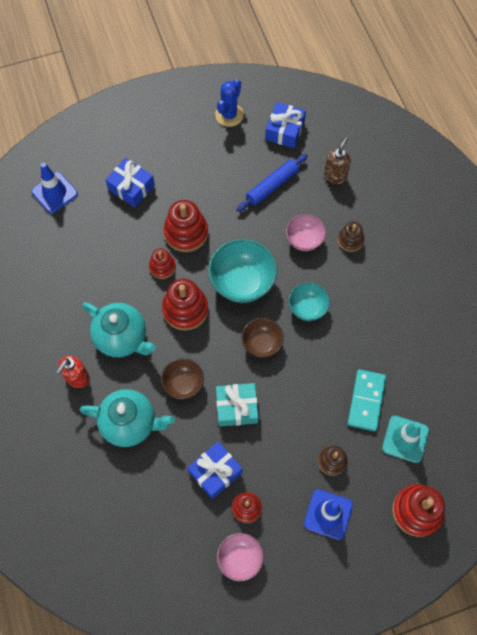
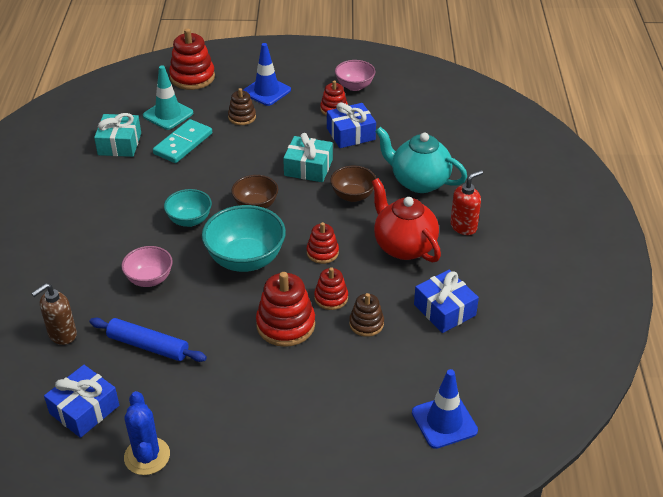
camera: 160 degrees left, 25 degrees down
turquoise teapot [82,302,156,357] -> red teapot [372,178,441,262]
blue gift [105,158,155,208] -> blue gift moved to [414,270,479,333]
red stacking toy [162,279,208,331] -> red stacking toy [307,222,339,264], size x0.59
blue cactus [215,79,244,127] -> blue cactus turned 60 degrees counterclockwise [124,391,170,475]
blue rolling pin [237,154,308,212] -> blue rolling pin turned 45 degrees clockwise [90,318,207,362]
brown stacking toy [338,221,364,252] -> brown stacking toy moved to [349,293,384,337]
none -> turquoise gift [94,113,141,157]

